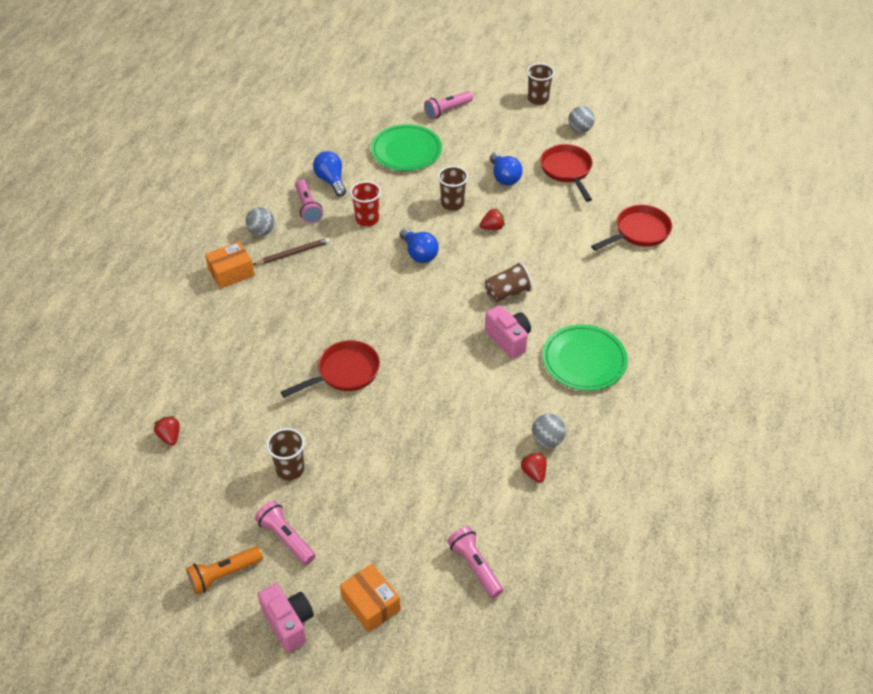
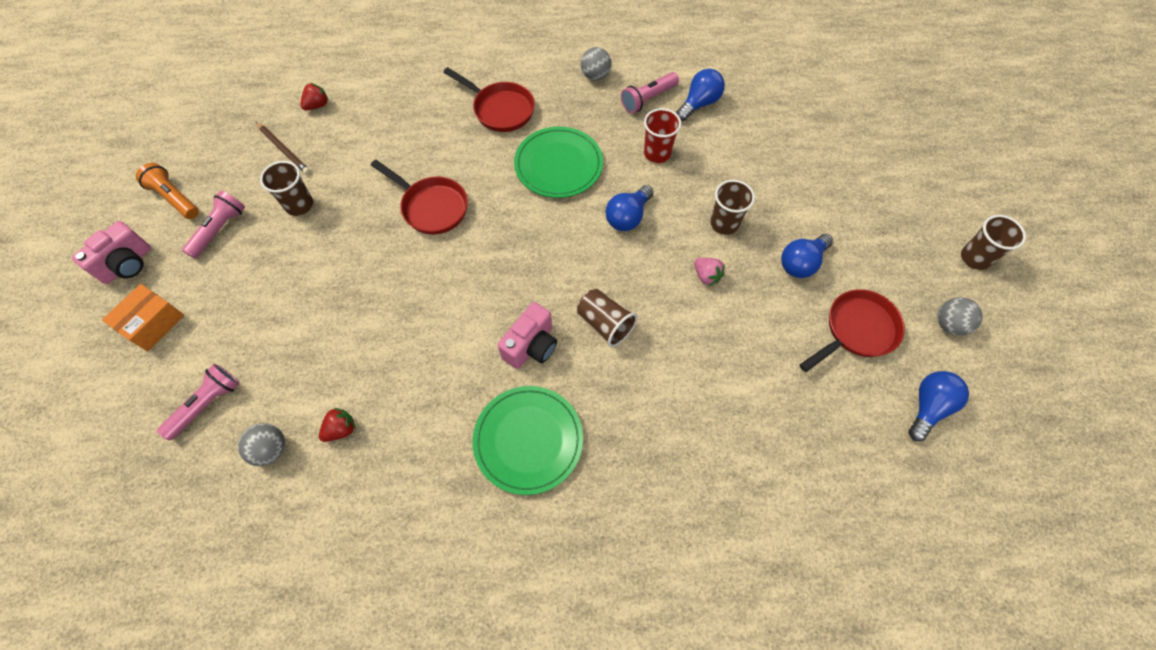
camera: 70 degrees right, 15 degrees up
orange box [205,241,255,289] -> none
brown pencil [253,238,330,265] -> brown pencil moved to [256,122,311,175]
green plate [371,124,442,171] -> green plate moved to [514,127,603,198]
pink flashlight [424,91,473,119] -> none
red strawberry [480,209,505,230] -> pink strawberry [694,258,725,286]
grey ball [532,414,566,448] -> grey ball moved to [238,423,285,466]
red pan [591,205,672,251] -> red pan moved to [443,67,535,132]
none -> blue light bulb [908,371,969,441]

